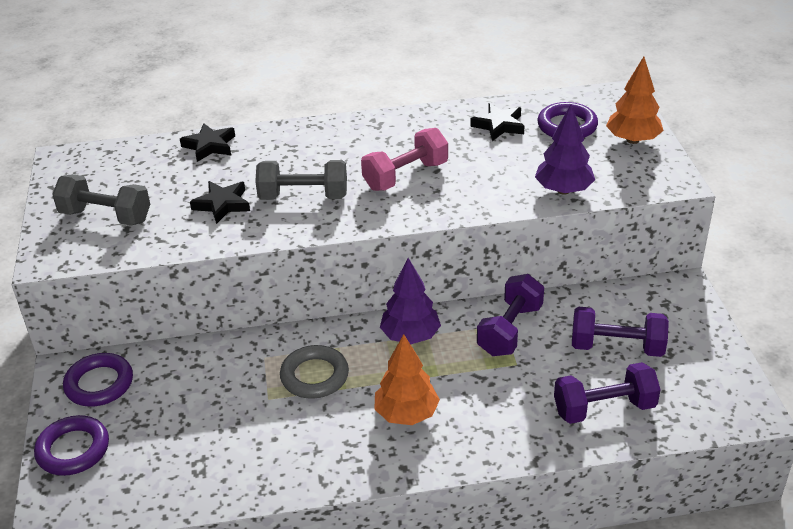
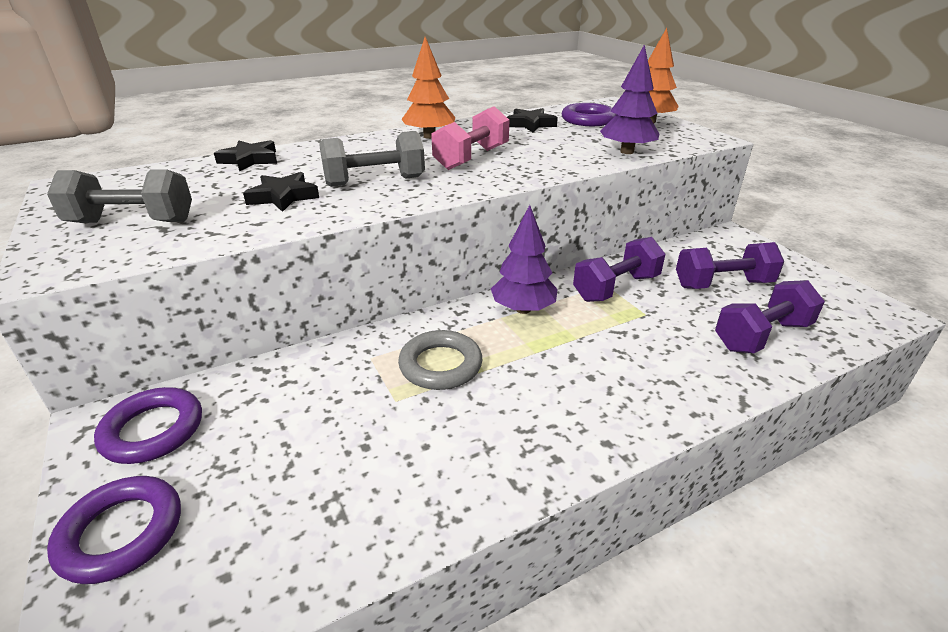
camera: 20 degrees left, 5 degrees down
orange tree [374,334,440,425] -> orange tree moved to [401,37,455,139]
purple dumbbell [477,274,544,356] -> purple dumbbell turned 45 degrees clockwise [573,237,665,302]

